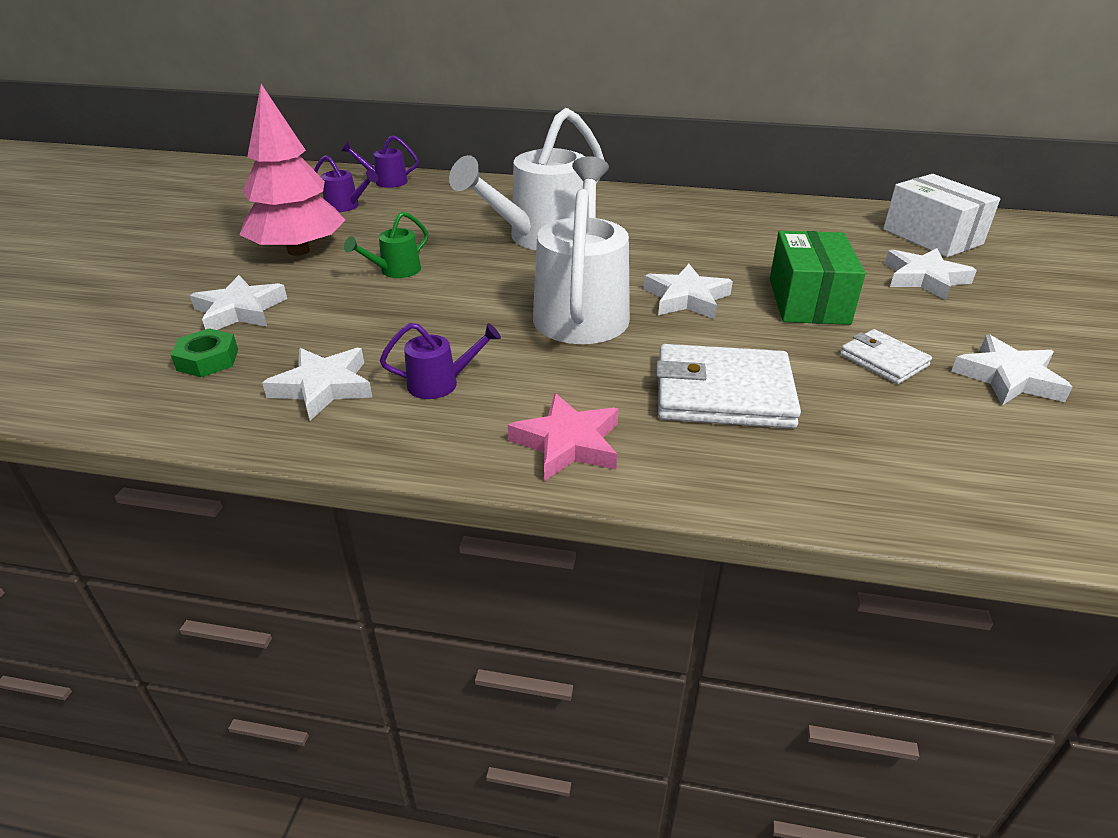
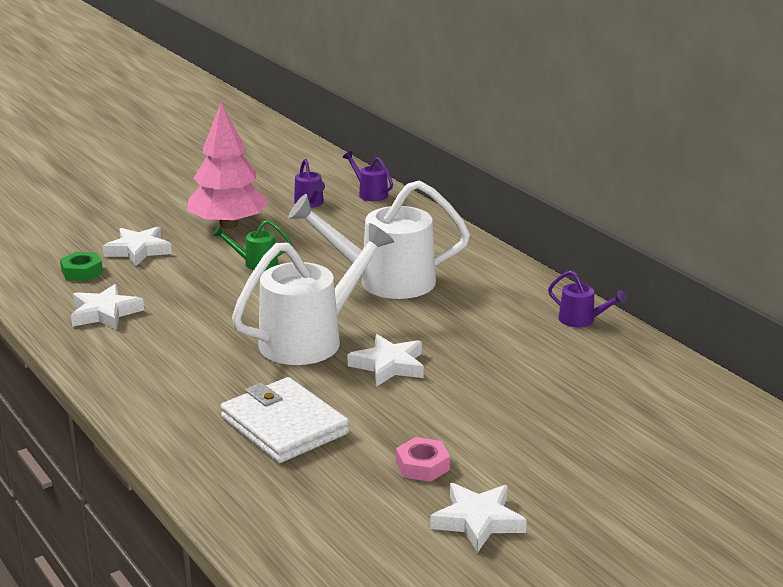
camera: 45 degrees right, 10 degrees down
purple watering can [380,323,501,399] -> purple watering can moved to [548,270,627,327]
pink star [508,393,619,481] -> none
green box [770,231,866,325] -> none
white wallet [840,329,932,384] -> pink nut [396,437,450,482]
white box [883,174,1000,257] -> none
white star [885,248,977,300] -> none

